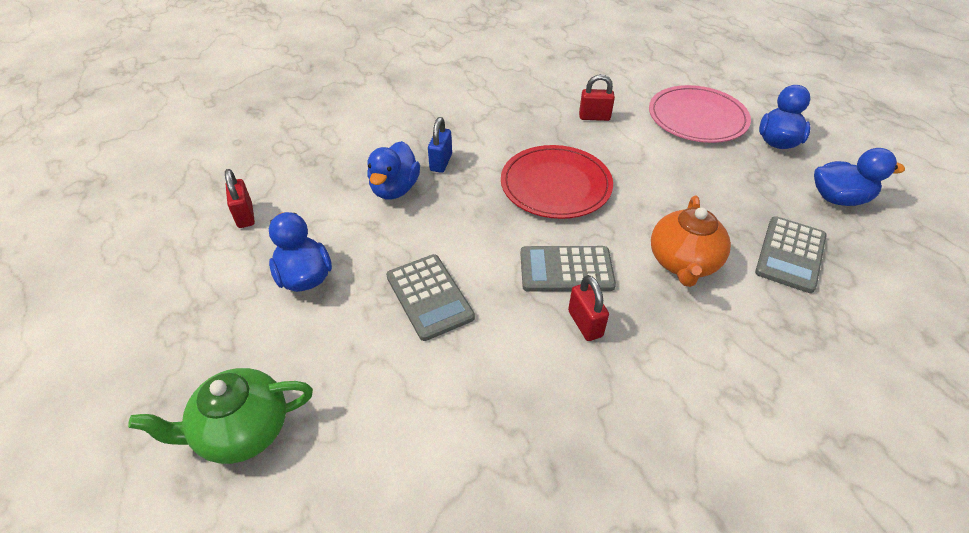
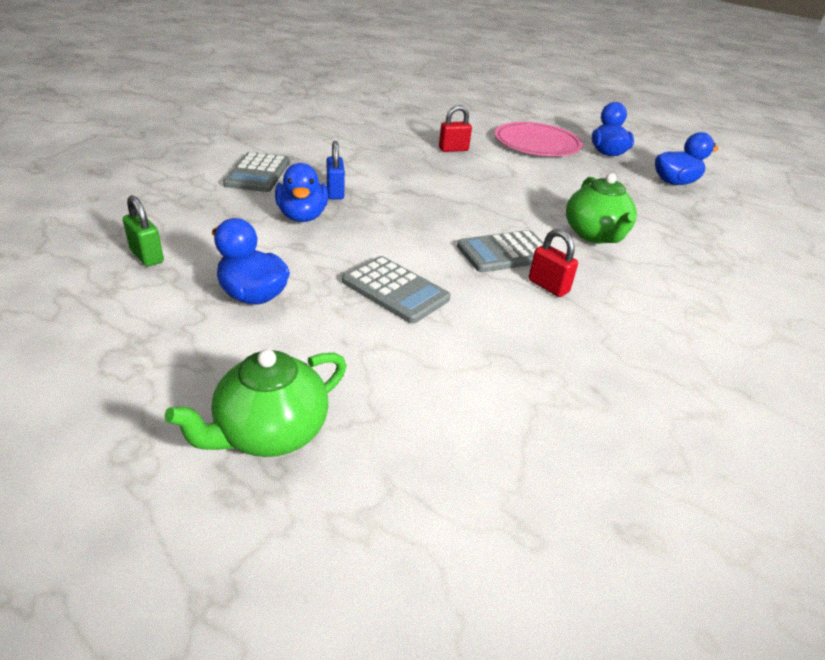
camera: 25 degrees left, 10 degrees down
red padlock [225,169,255,228] -> green padlock [123,195,164,266]
red plate [501,145,613,219] -> none
orange teapot [651,195,731,287] -> green teapot [566,173,637,243]
grey calculator [755,216,827,293] -> grey calculator moved to [223,152,290,192]

